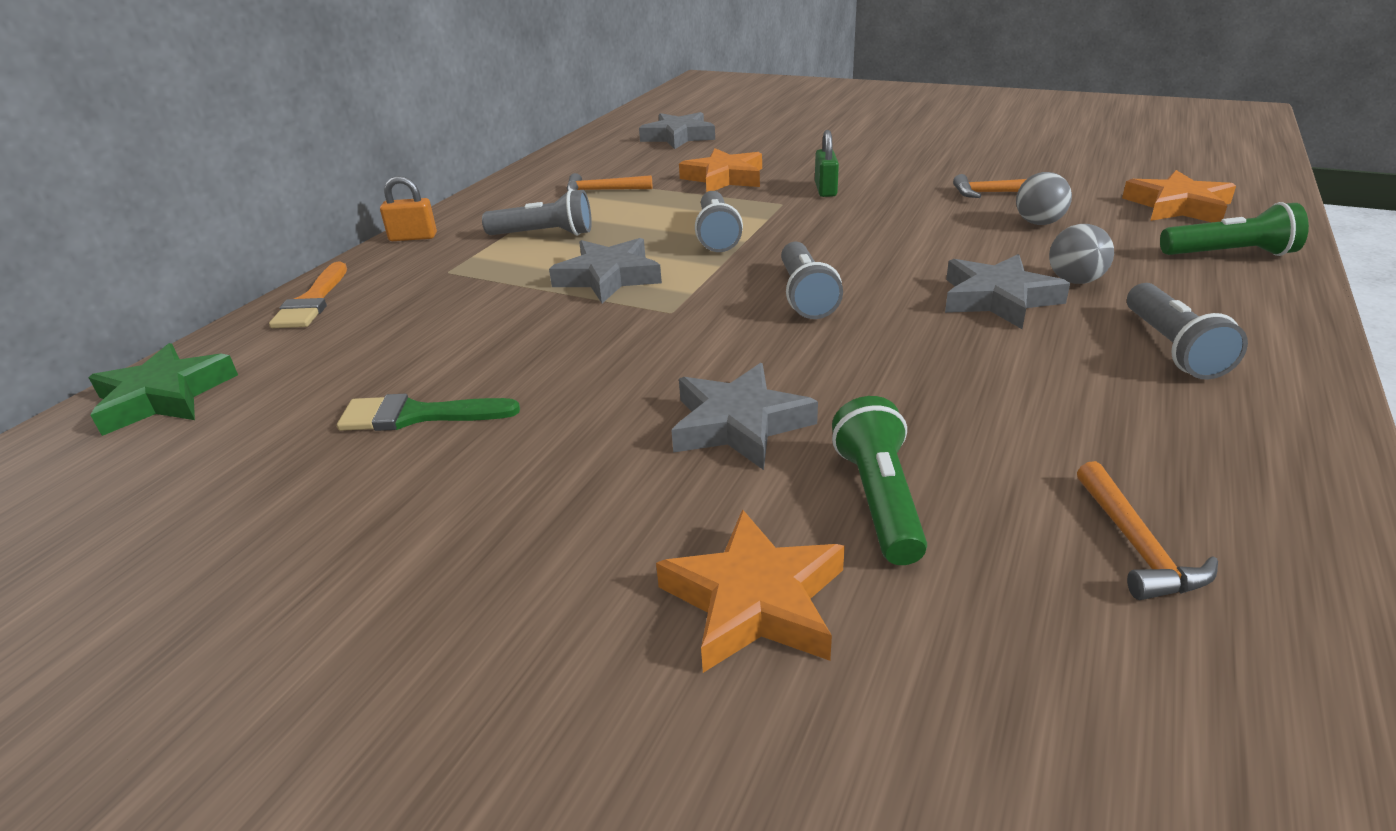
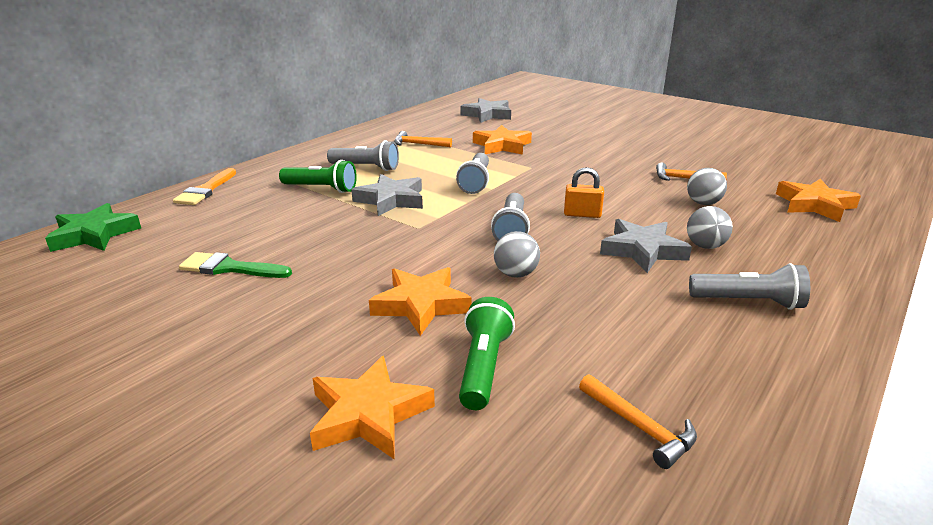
camera: 10 degrees right, 5 degrees down
orange padlock [380,176,437,241] -> orange padlock moved to [564,167,604,218]
grey star [671,363,818,470] -> orange star [369,267,472,336]
green padlock [815,130,839,197] -> none
orange hammer [1077,461,1218,600] -> orange hammer turned 45 degrees counterclockwise [579,374,697,469]
grey flashlight [1127,283,1248,379] -> grey flashlight turned 90 degrees counterclockwise [689,263,810,310]
green flashlight [1160,202,1309,256] -> green flashlight moved to [279,160,357,193]
none -> grey ball [494,231,540,278]

